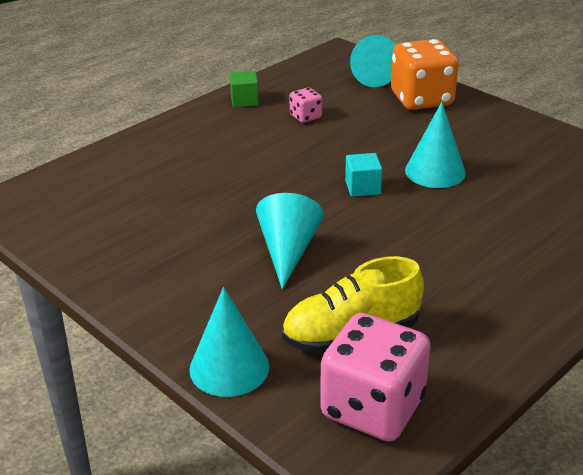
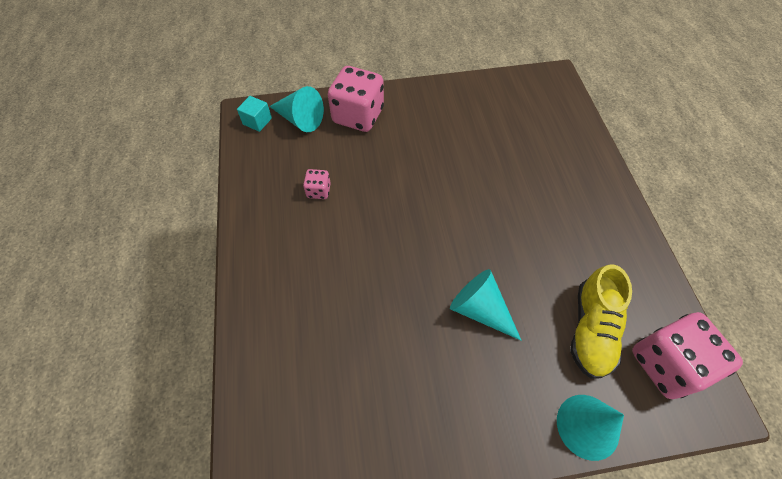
camera: 55 degrees left, 25 degrees up
green cube [230,71,259,107] -> none
turquoise cube [345,153,382,197] -> turquoise cube moved to [237,96,272,132]
orange dice [391,39,459,110] -> pink dice [328,66,384,132]
turquoise cone [405,102,466,188] -> none

